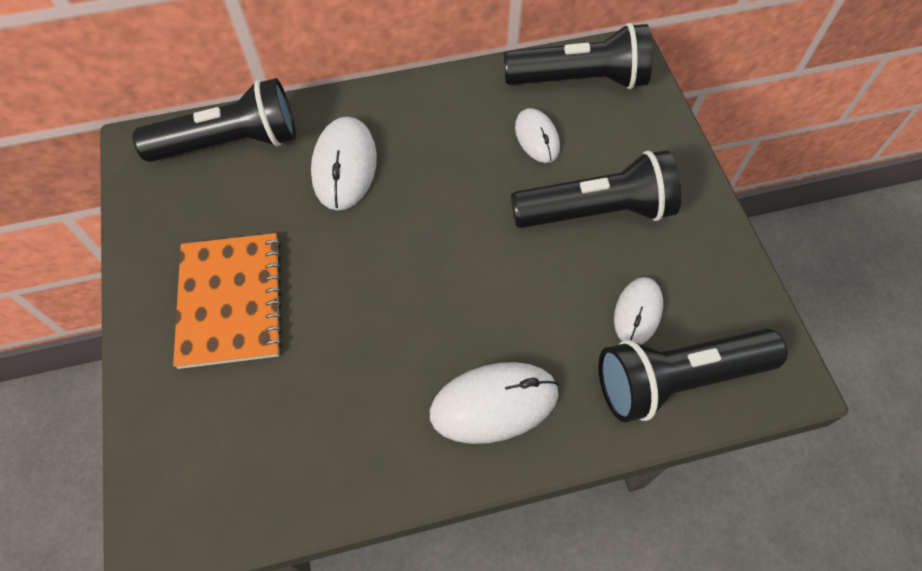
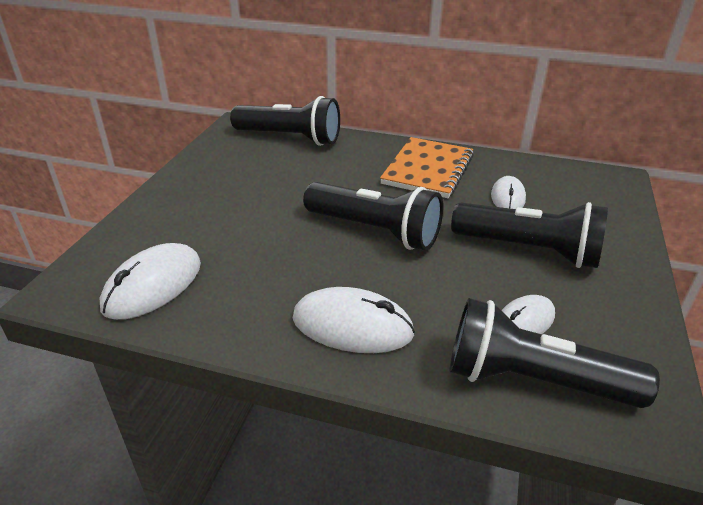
camera: 30 degrees right, 25 degrees down
orange notebook [173,233,283,369] -> orange notebook moved to [380,137,474,198]
white mouse [311,117,377,211] -> white mouse moved to [100,243,201,320]
black flashlight [504,23,652,89] -> black flashlight moved to [303,182,443,251]

